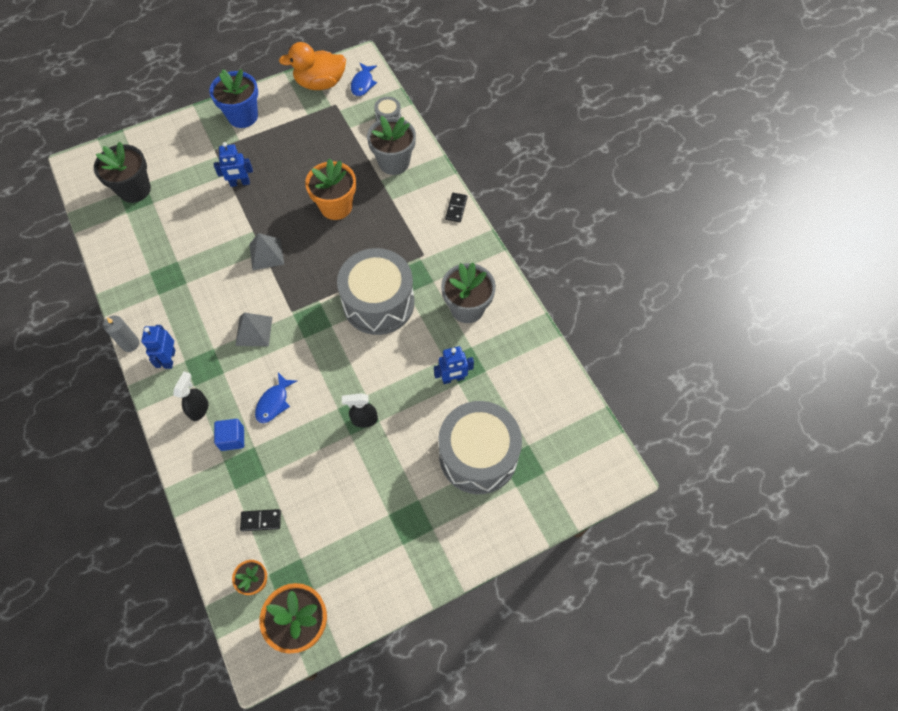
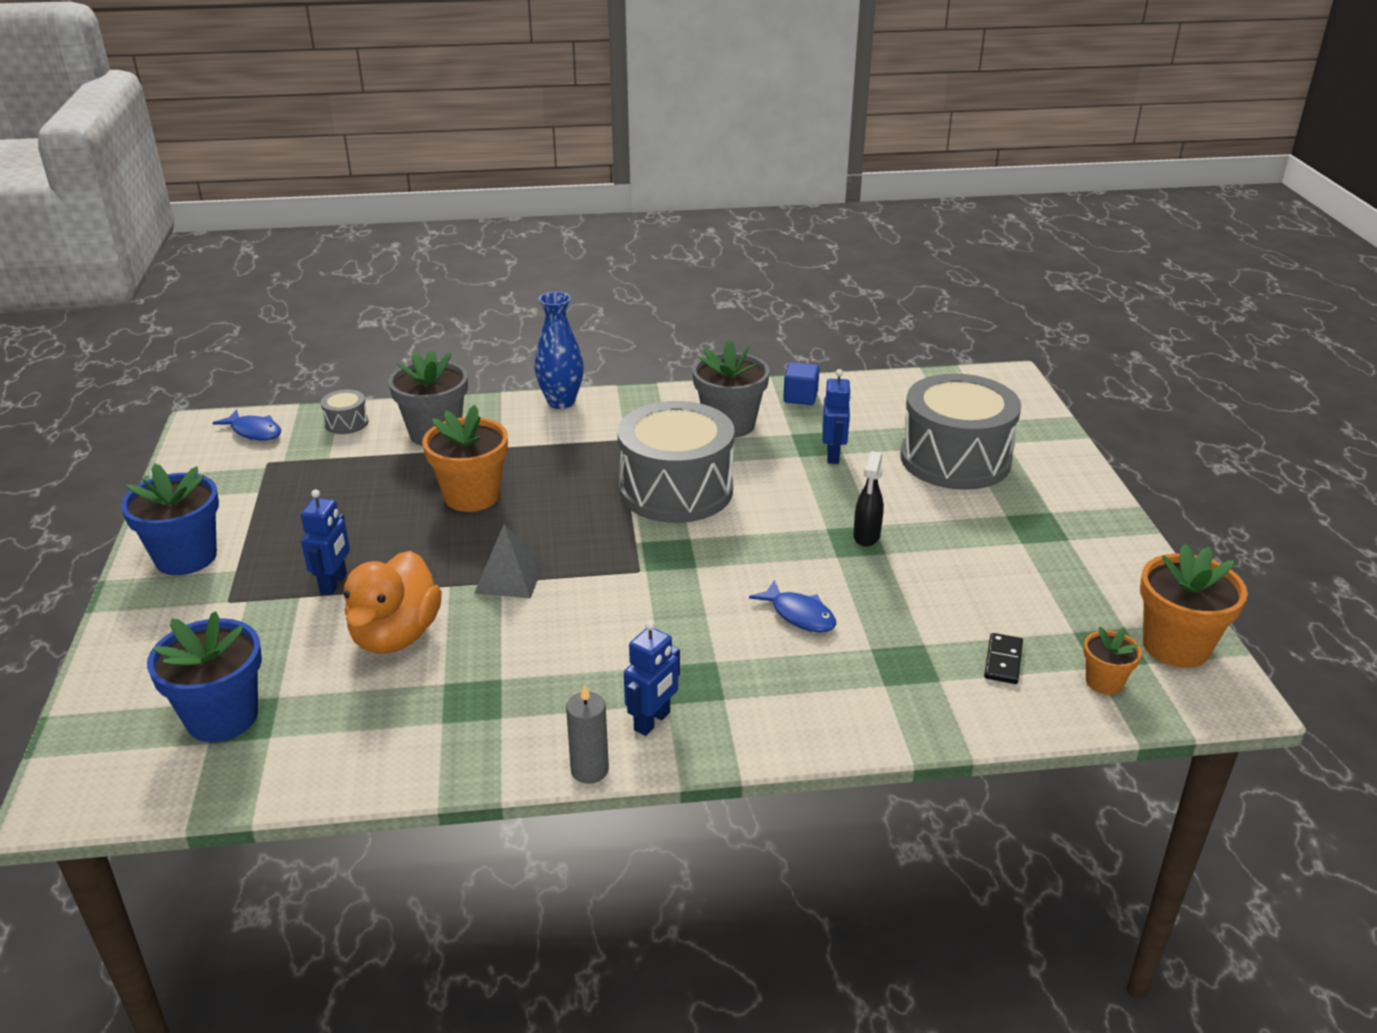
camera: 70 degrees left, 30 degrees down
black flower pot [94,142,151,203] -> blue flower pot [147,611,262,742]
blue robot [141,325,175,369] -> blue robot turned 75 degrees counterclockwise [624,621,680,736]
black spray bottle [173,372,208,421] -> none
blue cube [214,419,244,451] -> blue cube moved to [783,362,820,405]
grey pyramid [235,313,272,346] -> none
orange duck [279,42,346,90] -> orange duck moved to [344,551,442,654]
black domino [445,193,467,222] -> blue vase [534,292,584,409]

